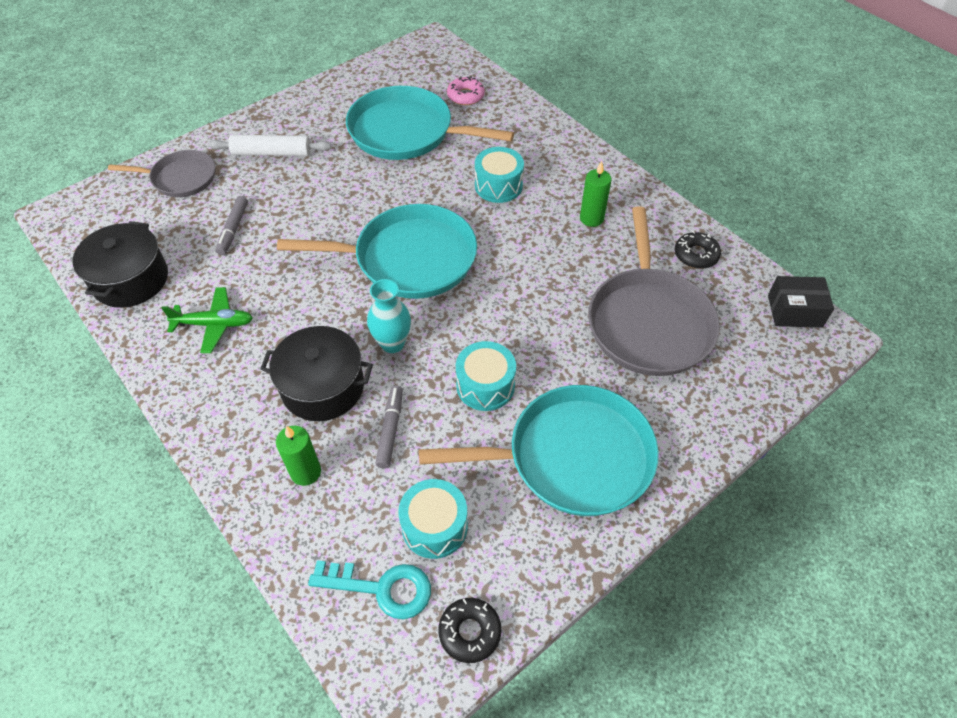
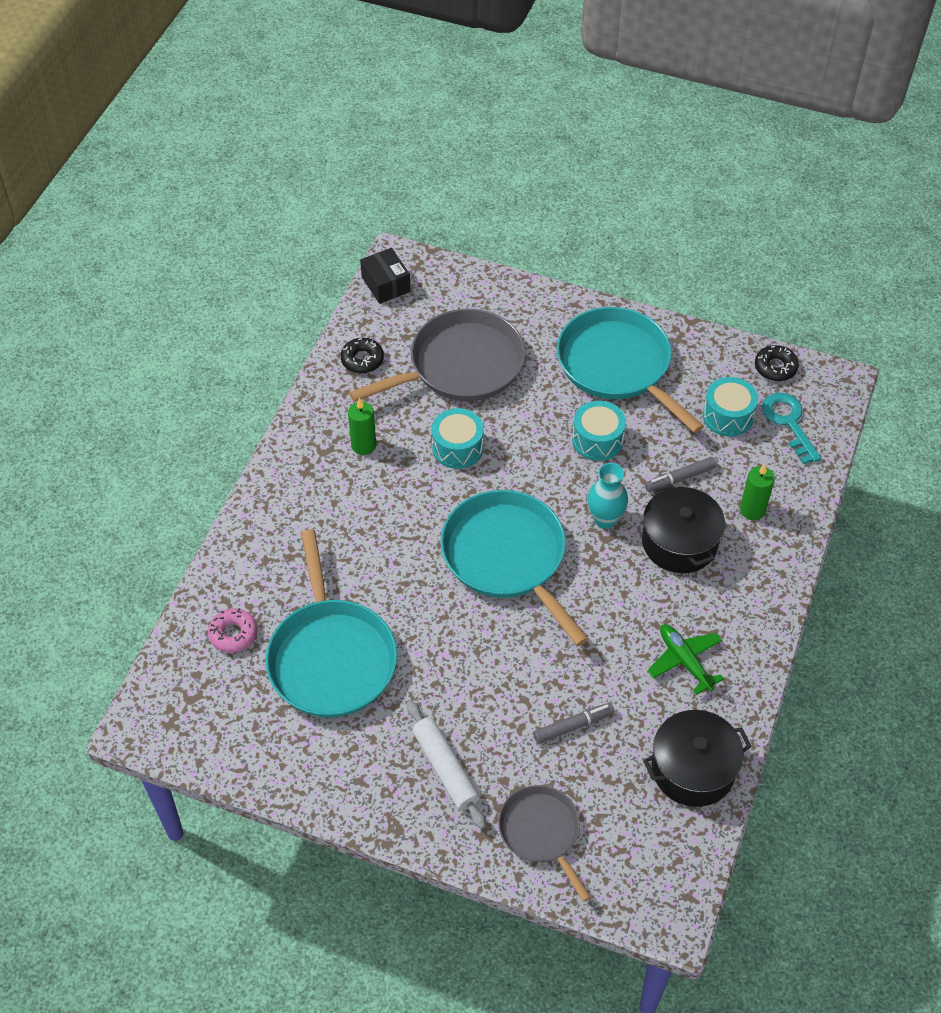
camera: 120 degrees left, 0 degrees up
turquoise drum [475,147,524,203] -> turquoise drum moved to [432,408,484,469]

